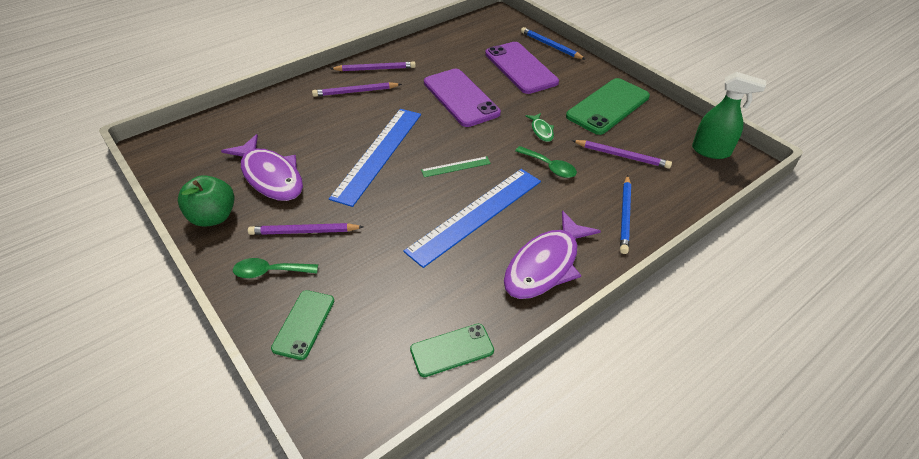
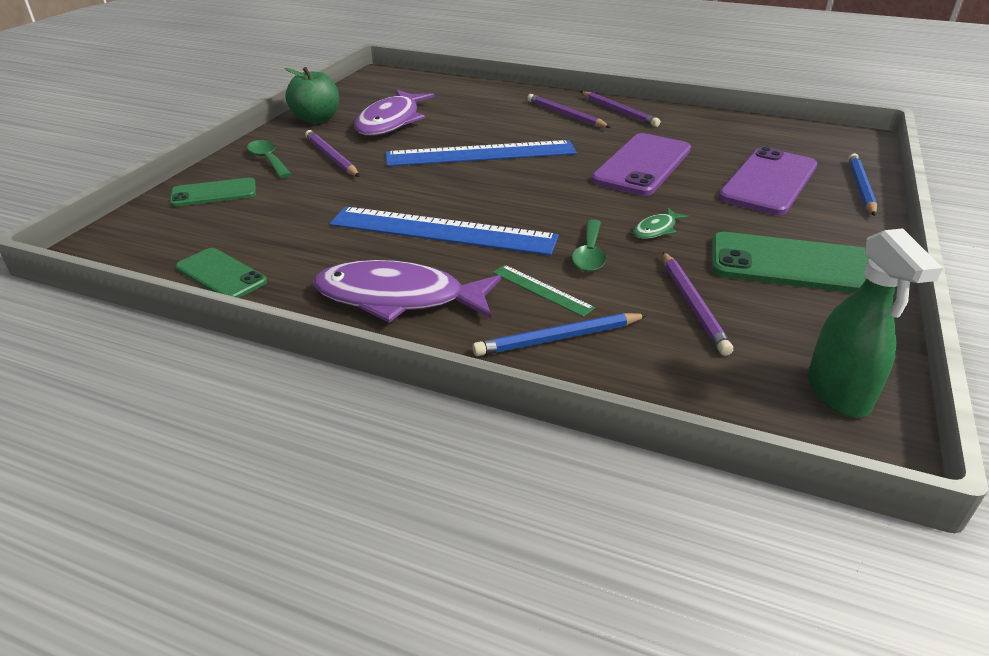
camera: 60 degrees right, 10 degrees down
green ruler [421,156,491,177] -> green ruler moved to [493,265,595,317]

